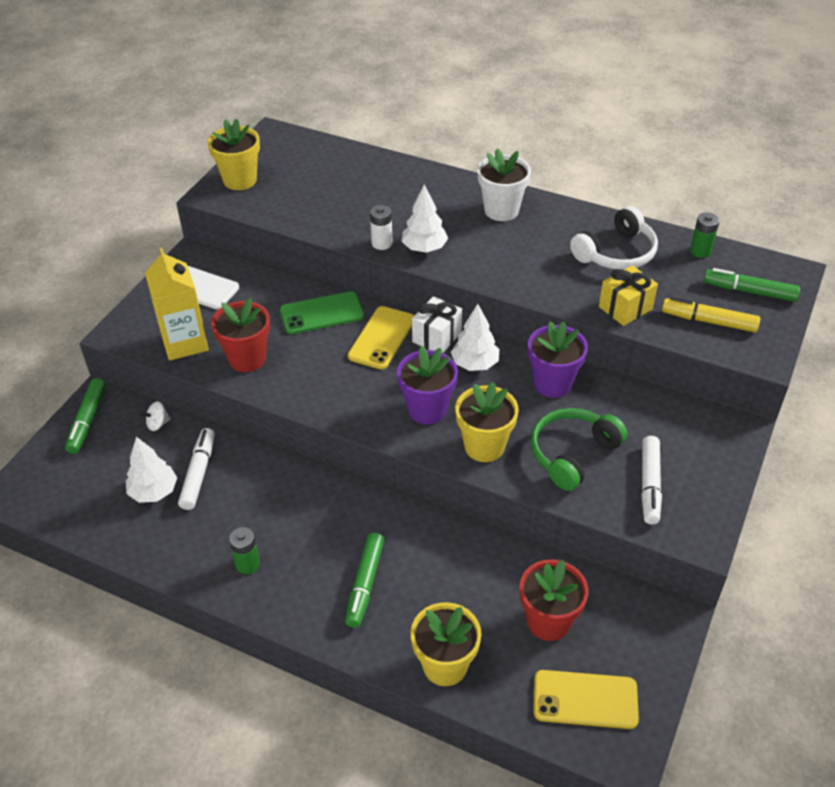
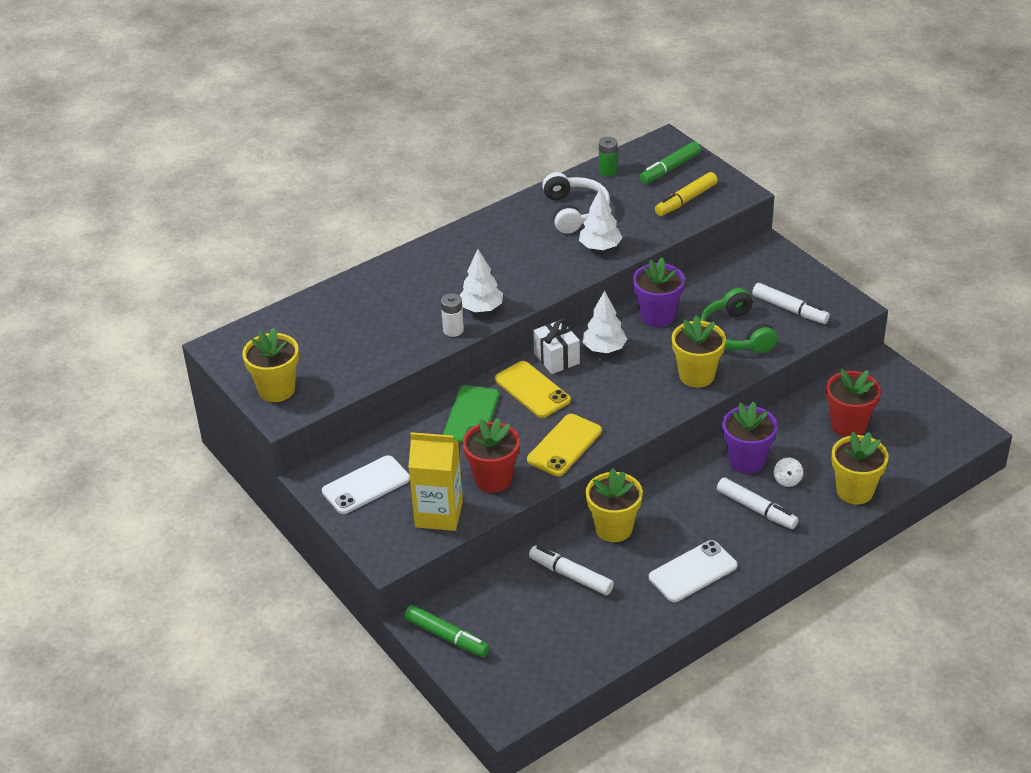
camera: 60 degrees left, 5 degrees down
white tree [126,437,177,503] -> white tree moved to [579,188,623,250]
white spinning top [140,401,171,431] -> white spinning top moved to [774,458,803,487]
green battery [229,527,260,574] -> white phone [649,540,737,602]
green marker [345,533,384,628] -> white marker [717,477,799,529]
purple flower pot [397,346,458,424] -> purple flower pot moved to [722,401,777,474]
white flower pot [477,148,531,221] -> none
yellow phone [534,670,639,729] -> yellow phone moved to [527,414,602,476]
yellow gift [599,265,658,326] -> none
none -> yellow flower pot [586,468,643,542]

